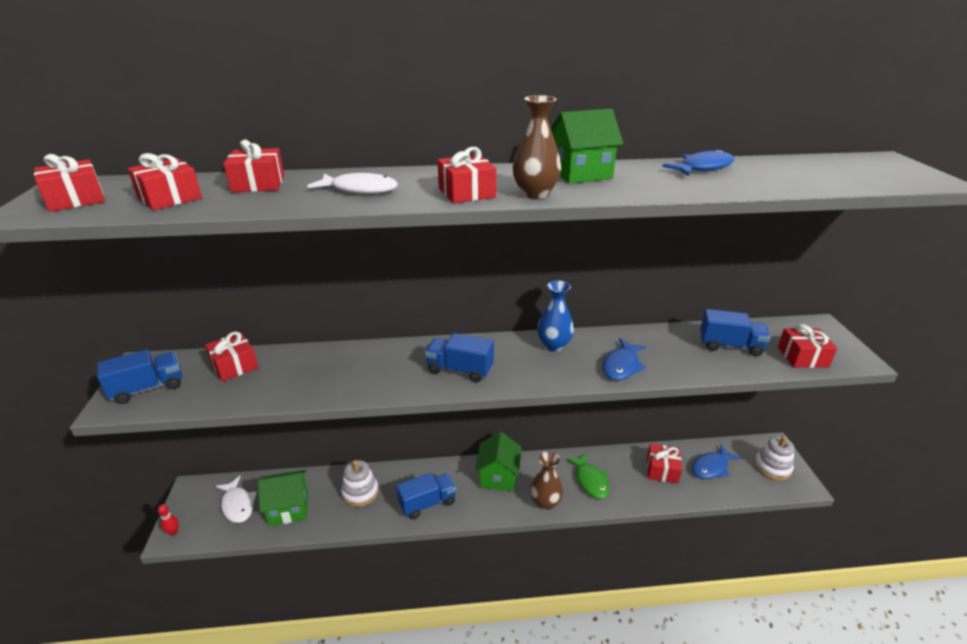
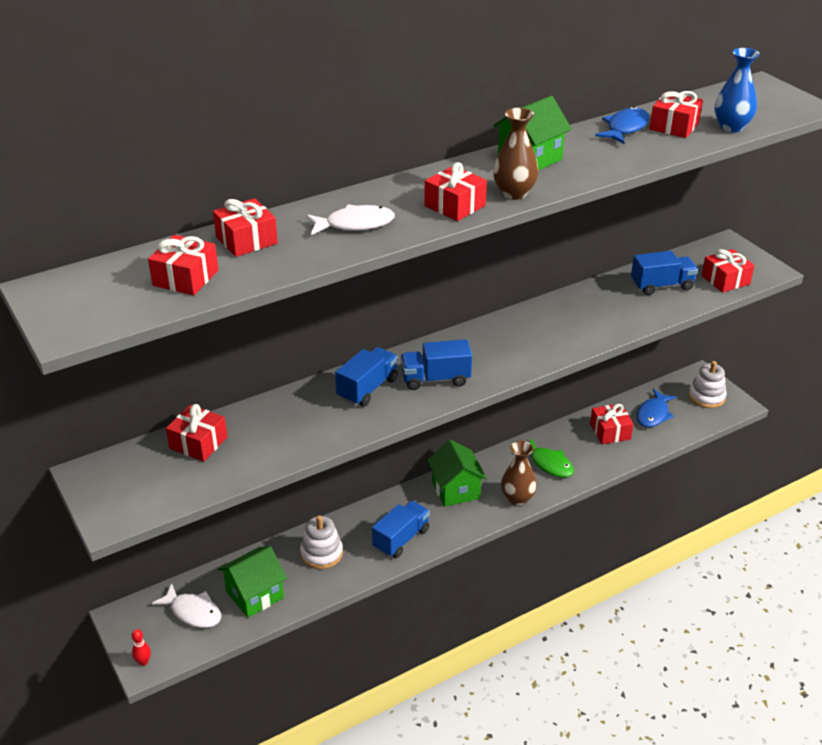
camera: 25 degrees left, 5 degrees up
red gift [34,154,105,212] -> red gift moved to [650,91,703,138]
blue truck [97,349,182,404] -> blue truck moved to [335,347,398,406]
blue vase [537,281,574,352] -> blue vase moved to [715,48,760,132]
blue fish [602,338,647,380] -> none

